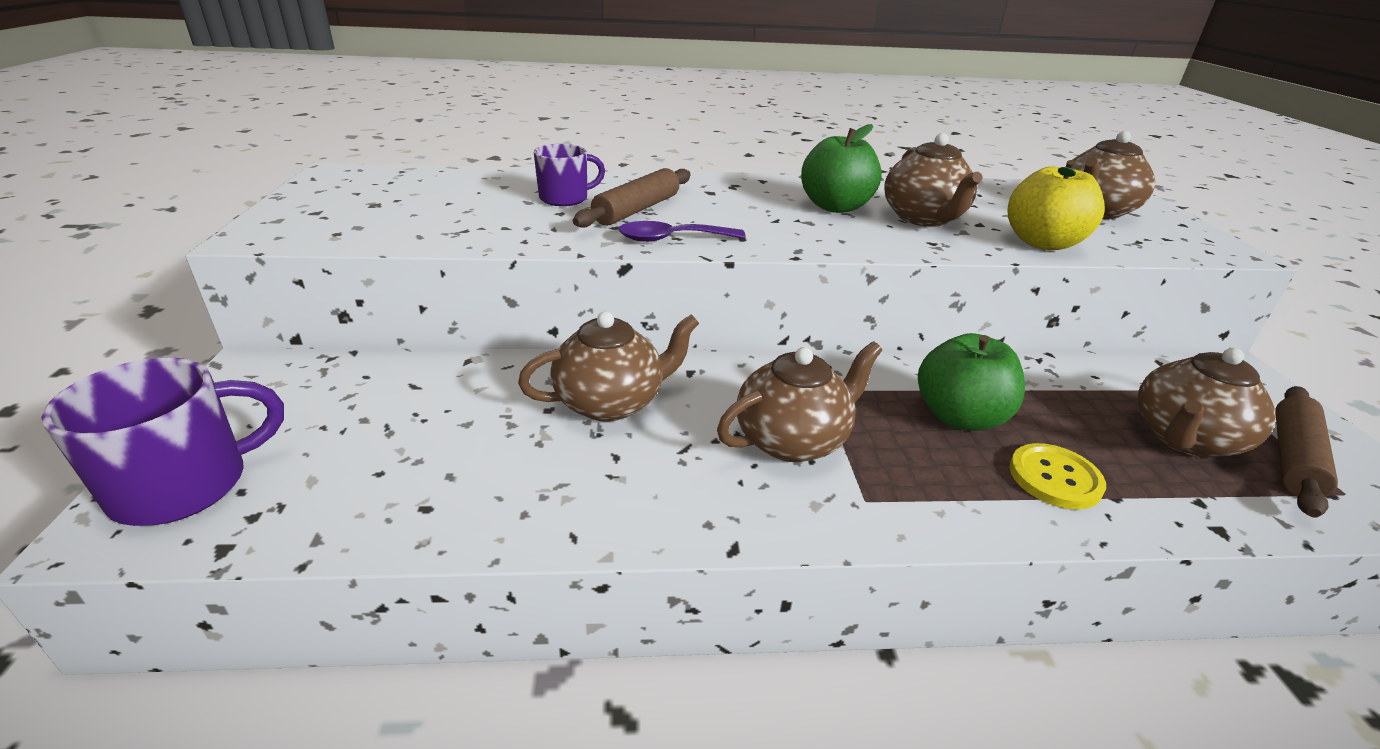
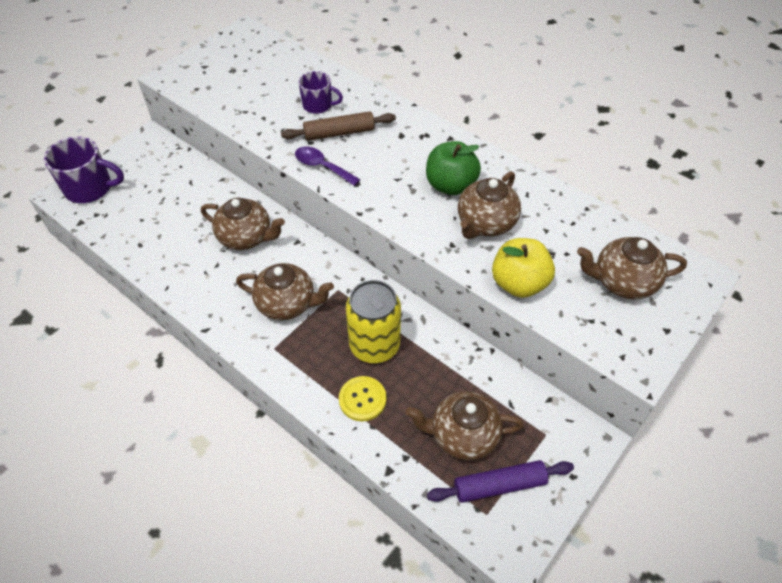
camera: 45 degrees right, 20 degrees up
green apple [918,333,1025,431] -> yellow can [346,280,401,363]
brown rolling pin [1275,386,1338,518] -> purple rolling pin [427,460,574,503]

